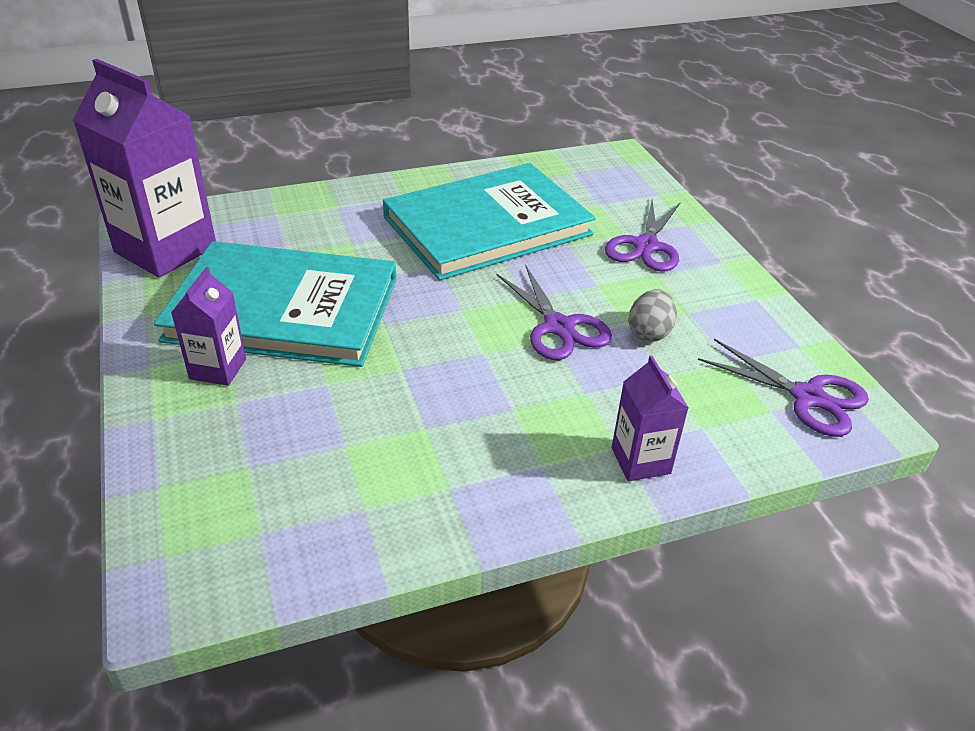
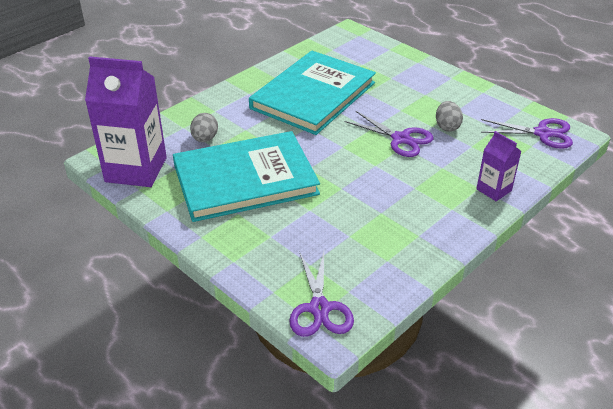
camera: 25 degrees left, 0 degrees up
purple carton [171,267,246,386] -> none
purple scissors [605,200,681,272] -> purple scissors moved to [289,252,354,337]
none -> grey egg [190,113,218,142]

